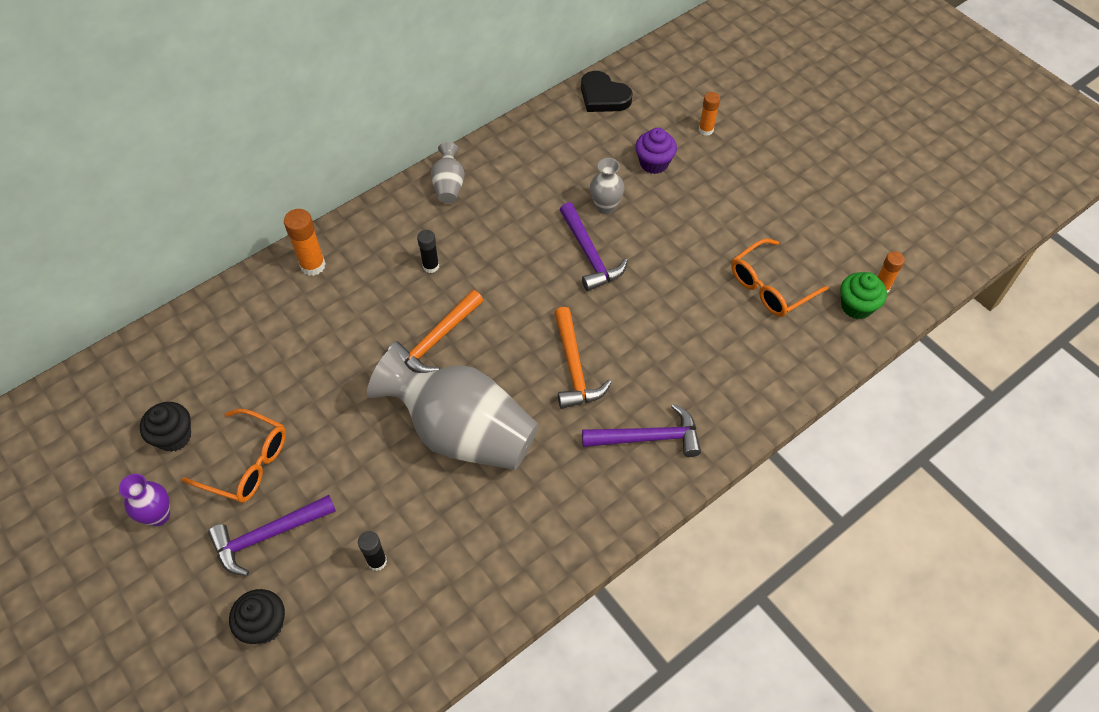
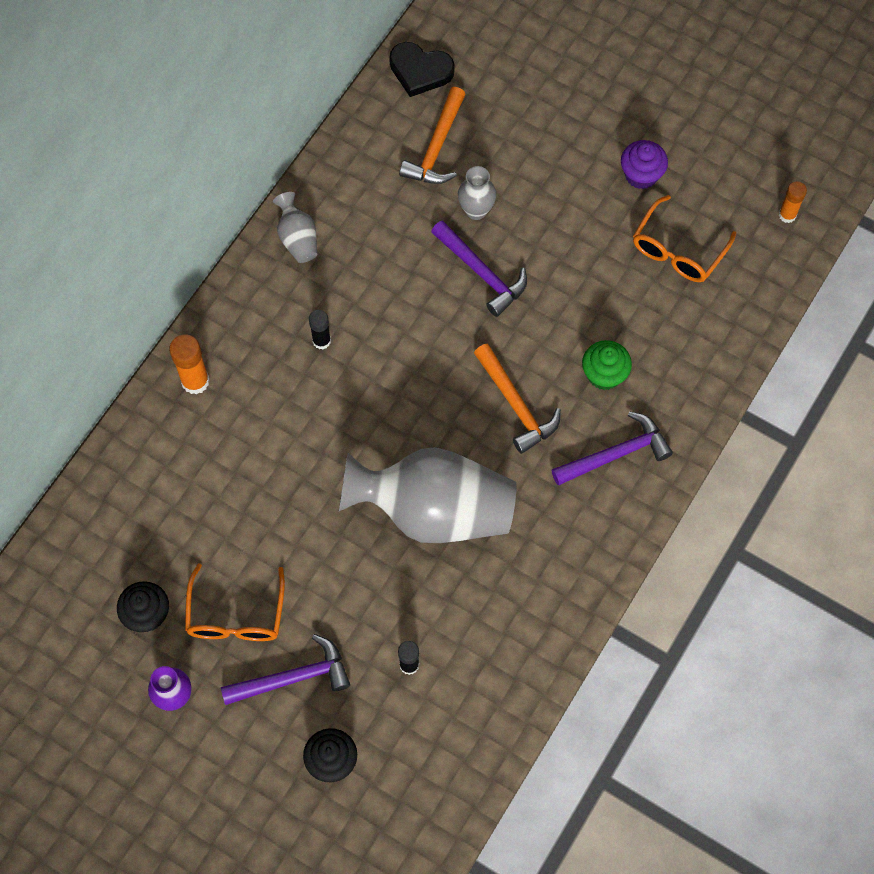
camera: 20 degrees left, 10 degrees up
orange glasses [182,409,286,503] -> orange glasses turned 90 degrees clockwise [185,563,285,641]
purple hammer [208,495,336,576] -> purple hammer turned 150 degrees counterclockwise [221,634,350,705]
orange hammer [387,290,483,373] -> orange hammer moved to [399,87,466,184]
purple cupcake [635,128,677,174] -> purple cupcake moved to [621,140,668,189]
orange glue stick [699,92,720,136] -> none
green cupcake [840,272,887,319] -> green cupcake moved to [582,340,632,390]

